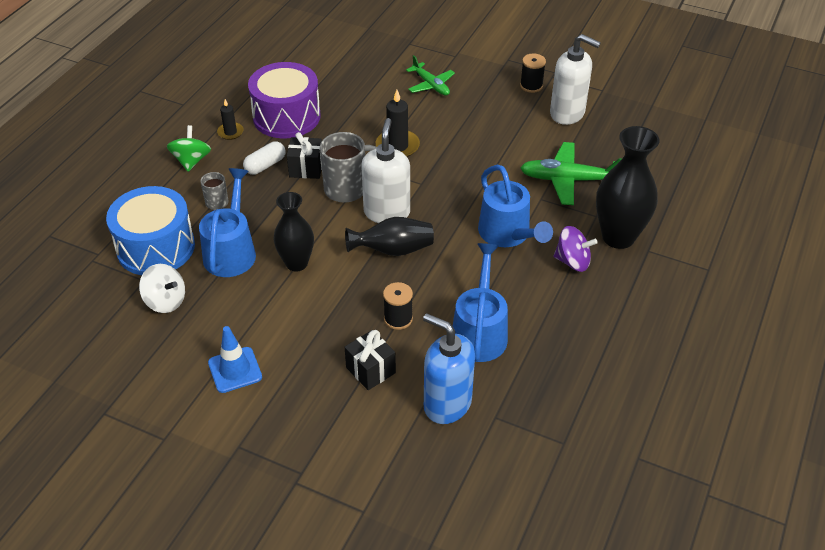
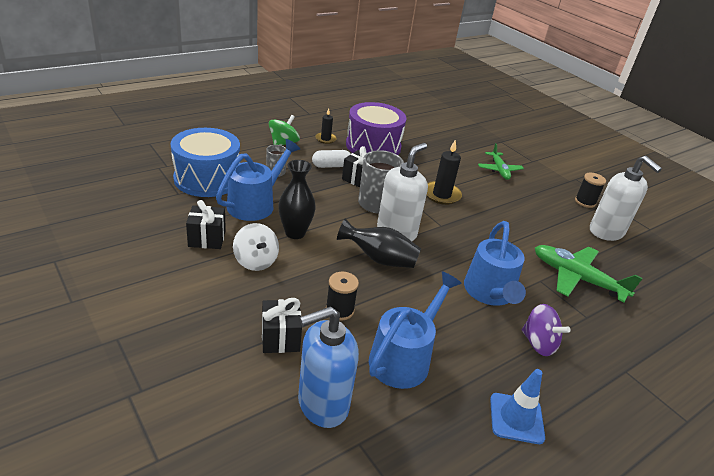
camera: 25 degrees right, 10 degrees down
white spinning top [139,264,185,313] -> white spinning top moved to [233,223,279,271]
blue traffic cone [208,326,262,393] -> blue traffic cone moved to [490,369,545,444]
blue soap dispenser [423,313,475,424] -> blue soap dispenser turned 90 degrees counterclockwise [298,306,359,428]
black vase [596,126,660,249] -> none
none -> black gift [186,200,226,249]

